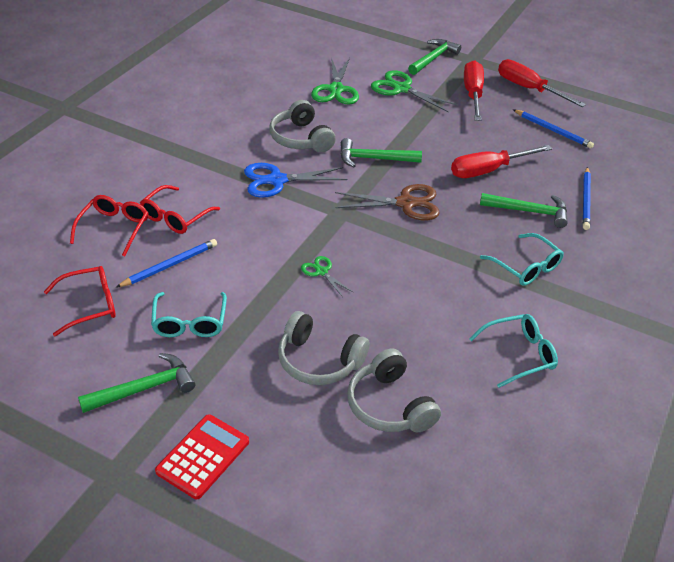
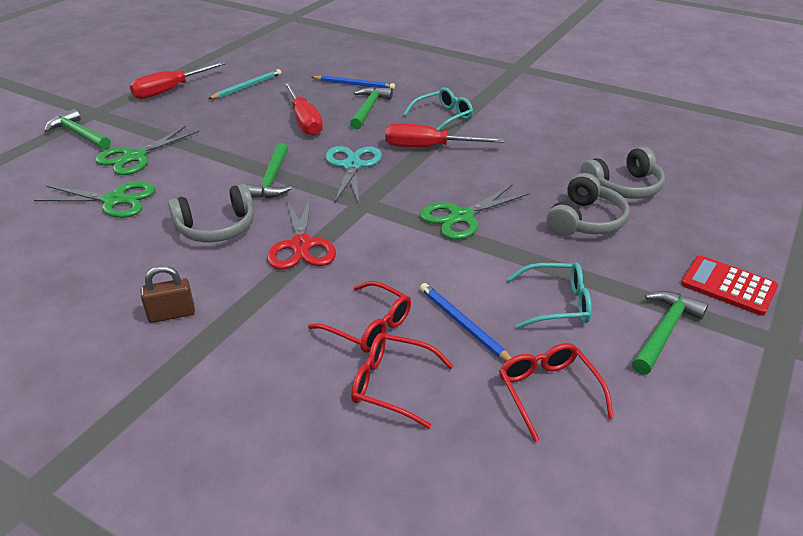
camera: 85 degrees left, 5 degrees down
green hammer [78,353,195,413] -> green hammer turned 60 degrees clockwise [632,291,708,375]
blue scissors [244,163,347,198] -> red scissors [267,196,336,270]
green scissors [301,256,353,297] -> green scissors [420,184,530,240], size x1.87
brown scissors [335,184,440,220] -> turquoise scissors [326,146,382,204]
red screwdriver [464,60,484,121] -> red screwdriver moved to [385,123,504,147]
turquoise glasses [469,314,558,388] -> none
blue pencil [513,109,594,149] -> turquoise pencil [208,69,281,99]
none -> brown padlock [141,266,195,323]

